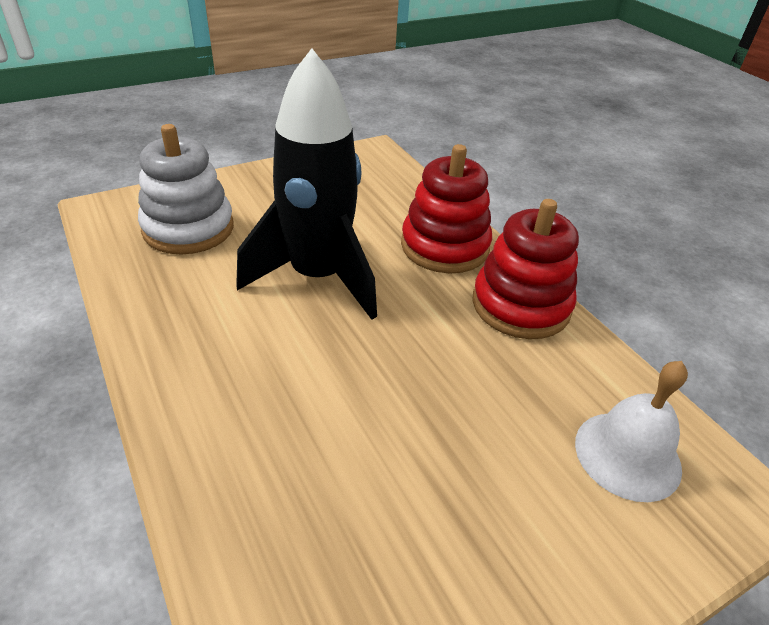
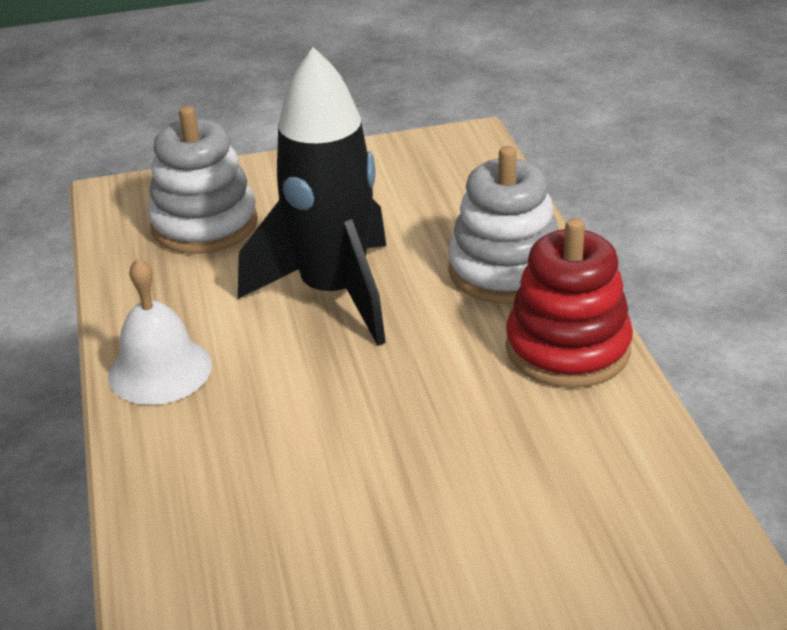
camera: 20 degrees right, 5 degrees down
red stacking toy [401,144,492,273] -> white stacking toy [448,146,559,304]
white bell [575,361,688,502] -> white bell moved to [108,258,212,405]

